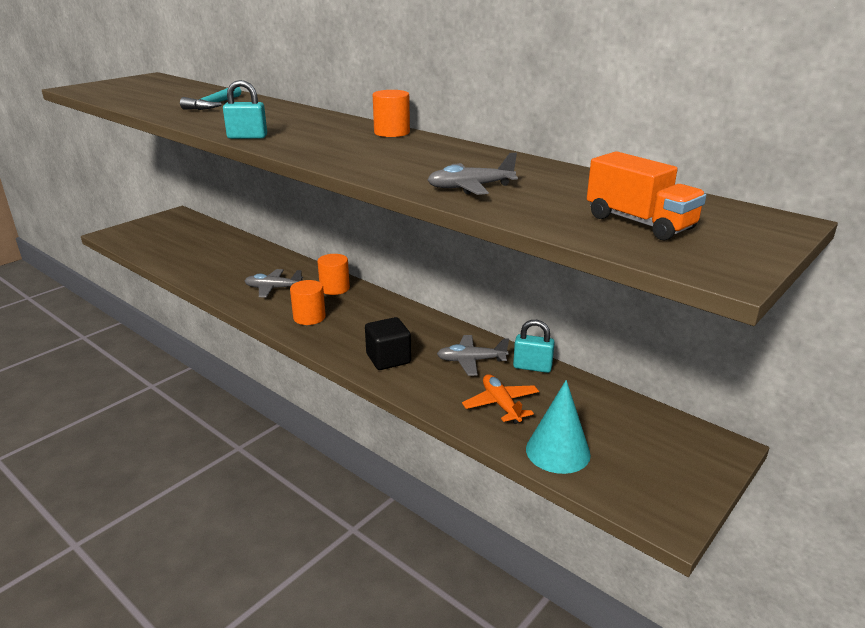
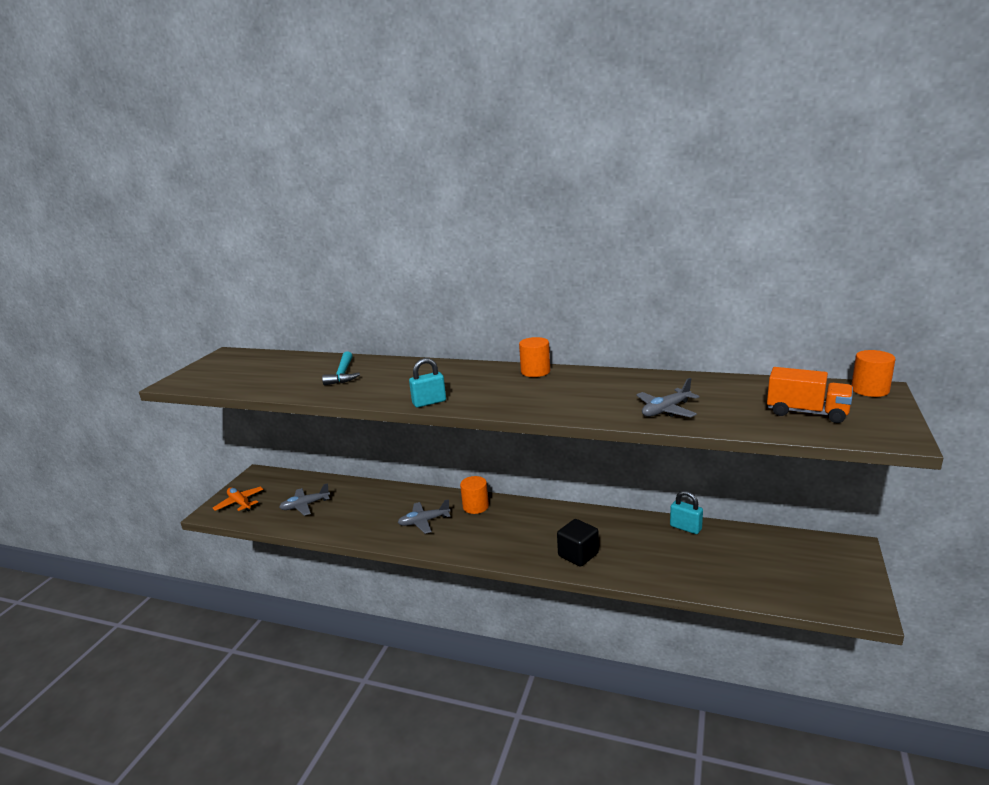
camera: 20 degrees left, 5 degrees down
orange cylinder [290,280,326,325] -> orange cylinder moved to [851,350,895,397]
grey plane [437,335,509,376] -> grey plane moved to [279,483,330,516]
orange plane [462,374,539,424] -> orange plane moved to [213,487,264,511]
turquoise padlock [513,320,555,373] -> turquoise padlock turned 45 degrees clockwise [670,490,703,534]
turquoise cone [526,380,591,474] -> none

